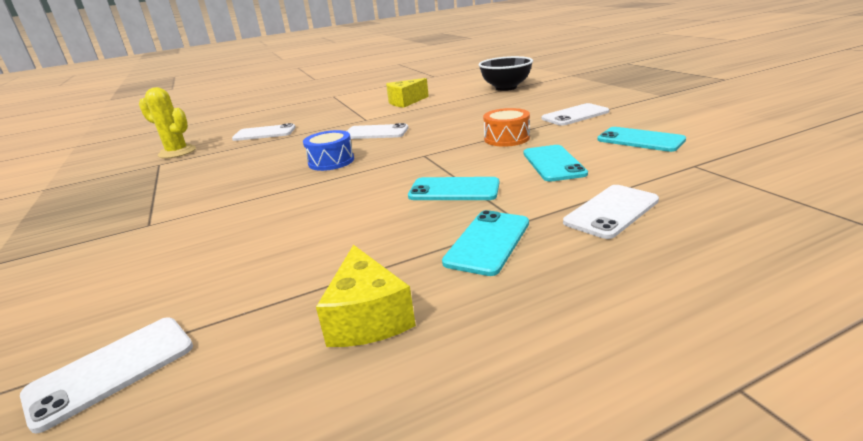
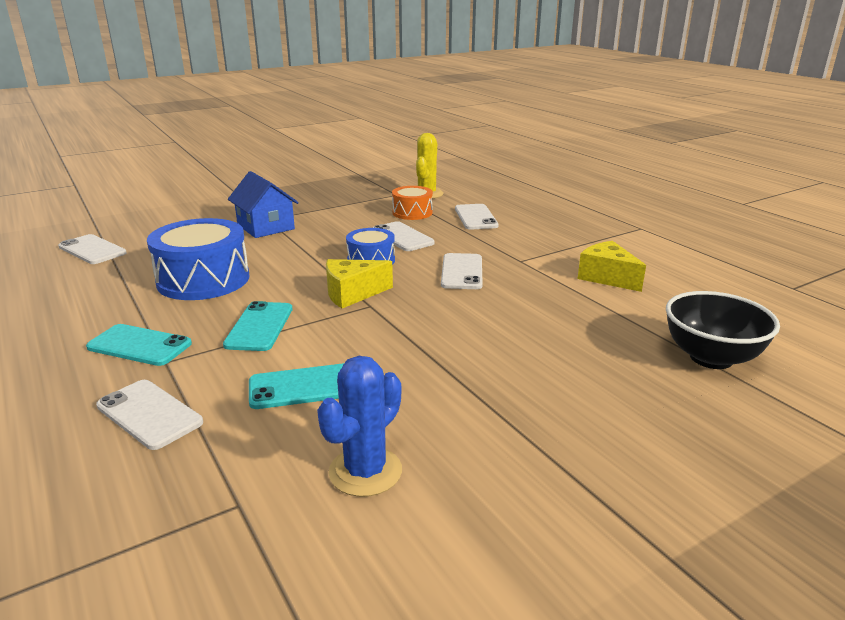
camera: 80 degrees right, 0 degrees up
yellow cheese [316,245,416,347] -> yellow cheese moved to [326,259,393,308]
orange drum [483,108,530,147] -> orange drum moved to [392,186,433,220]
white phone [541,103,610,126] -> white phone moved to [373,221,435,251]
turquoise phone [597,127,686,152] -> blue cactus [317,356,402,497]
none -> blue drum [147,218,250,300]
none -> blue house [228,171,299,238]

